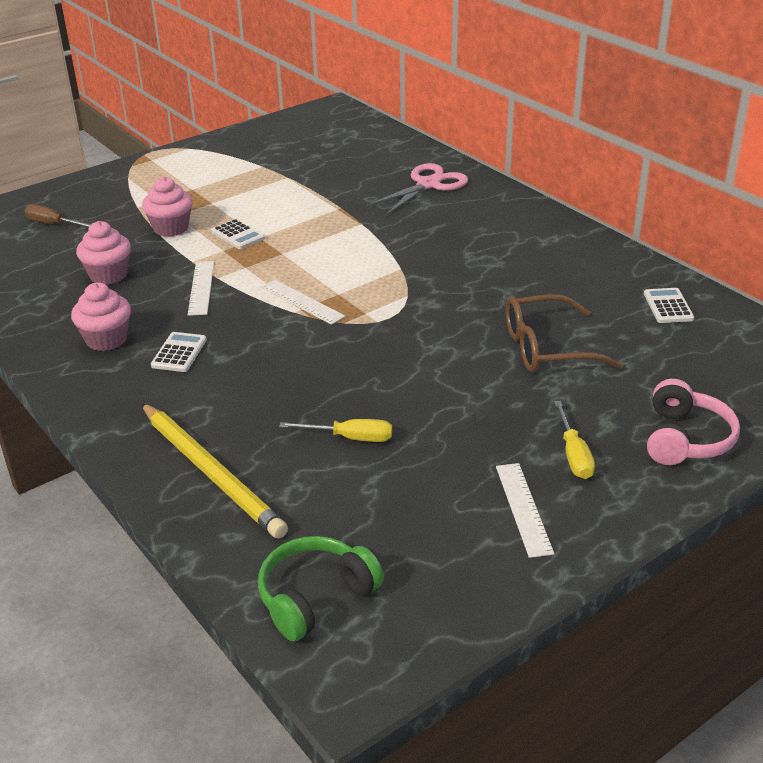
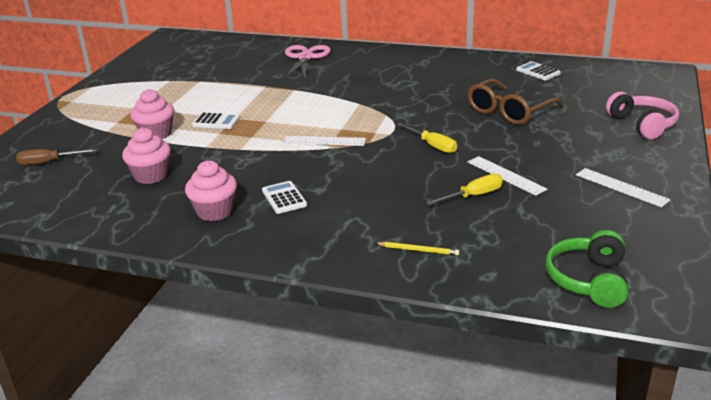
camera: 35 degrees left, 5 degrees down
yellow pencil [141,403,288,539] -> yellow pencil [375,242,459,255], size x0.40
white ruler [188,261,214,316] -> white ruler moved to [467,156,547,196]
yellow screwdriver [554,401,595,479] -> yellow screwdriver moved to [397,123,457,153]

